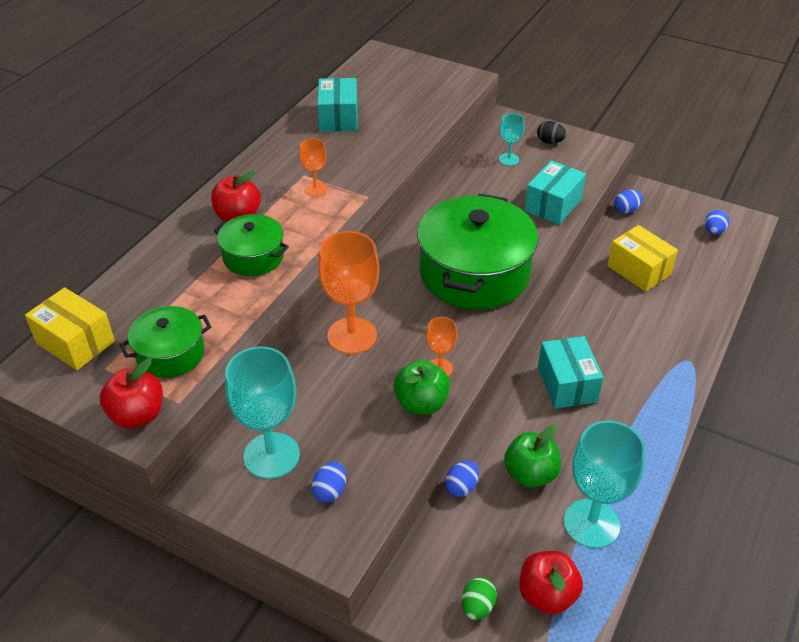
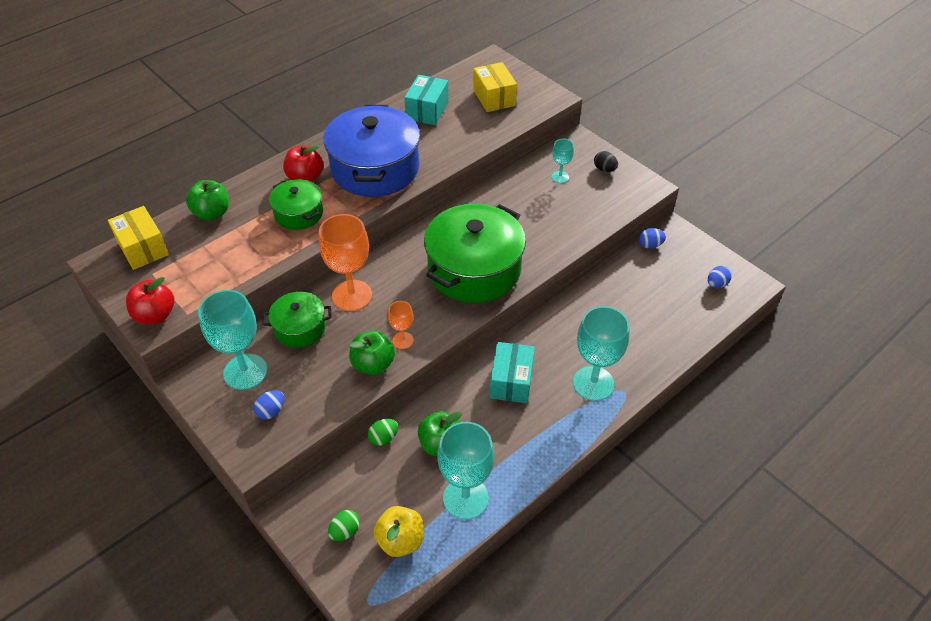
camera: 20 degrees right, 5 degrees up
green pot [119,306,211,378] -> green pot moved to [263,292,331,348]
orange goblet [299,138,327,196] -> blue pot [323,105,420,197]
blue egg [445,461,479,497] -> green egg [368,419,398,446]
red apple [519,551,583,614] -> yellow apple [373,506,424,557]
turquoise box [524,160,586,225] -> none
yellow box [607,225,678,292] -> yellow box moved to [473,62,517,112]
none -> green apple [186,180,229,221]
none -> turquoise goblet [573,306,630,401]

